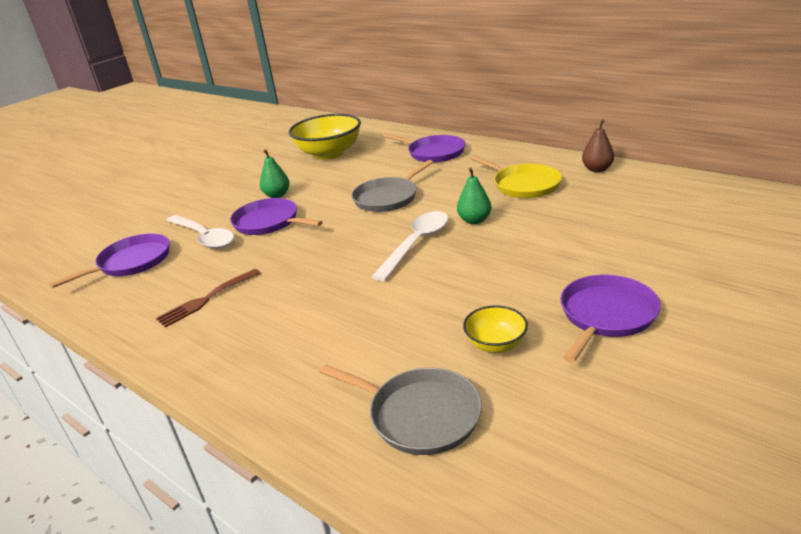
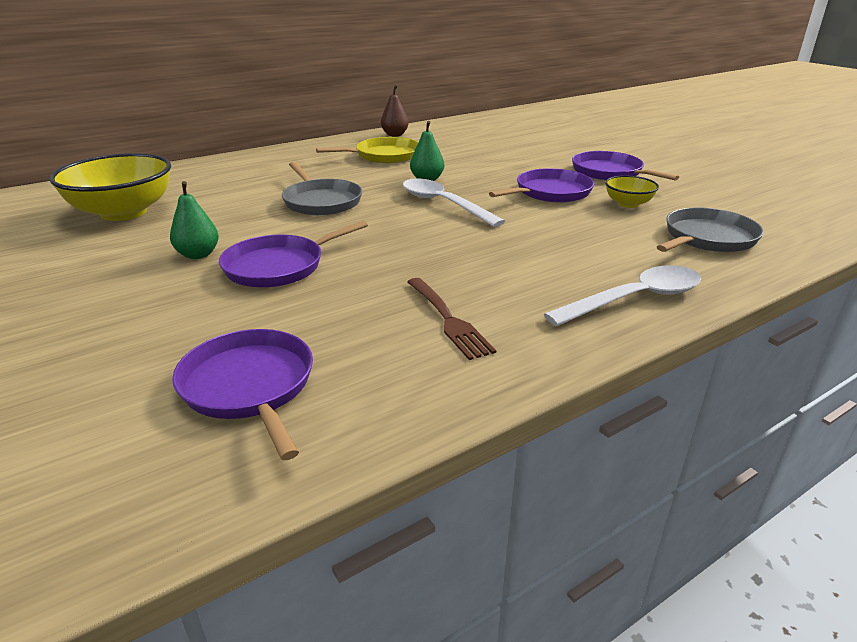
camera: 75 degrees left, 0 degrees up
white spoon [166,215,234,249] -> white spoon moved to [544,265,701,326]
purple pan [383,133,466,163] -> purple pan moved to [489,168,594,202]

